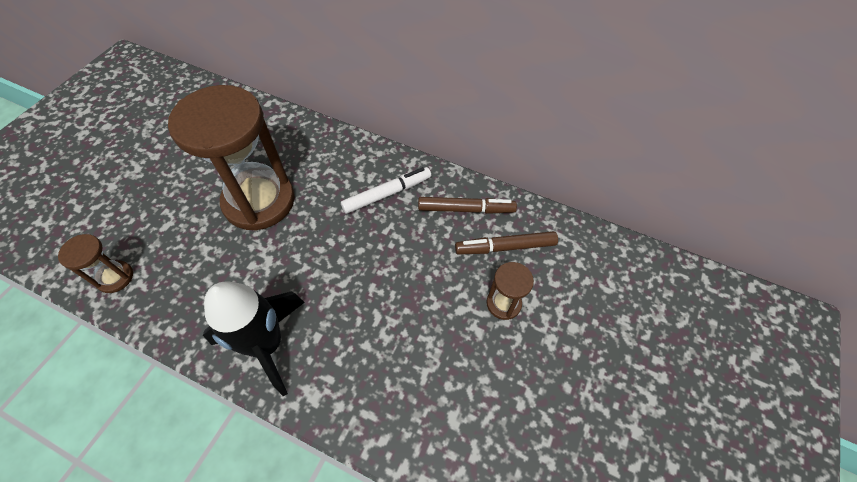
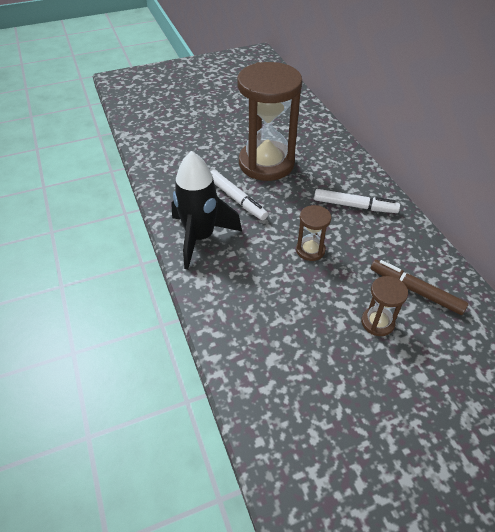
camera: 45 degrees right, 10 degrees down
brown hourglass [58,234,133,293] -> brown hourglass moved to [296,205,332,261]
brown marker [418,197,517,214] -> none
none -> white marker [211,170,268,220]

